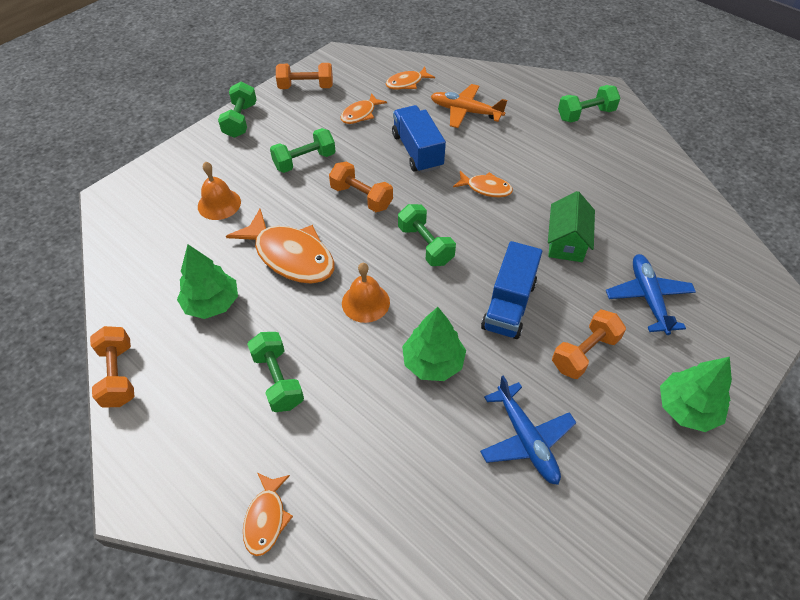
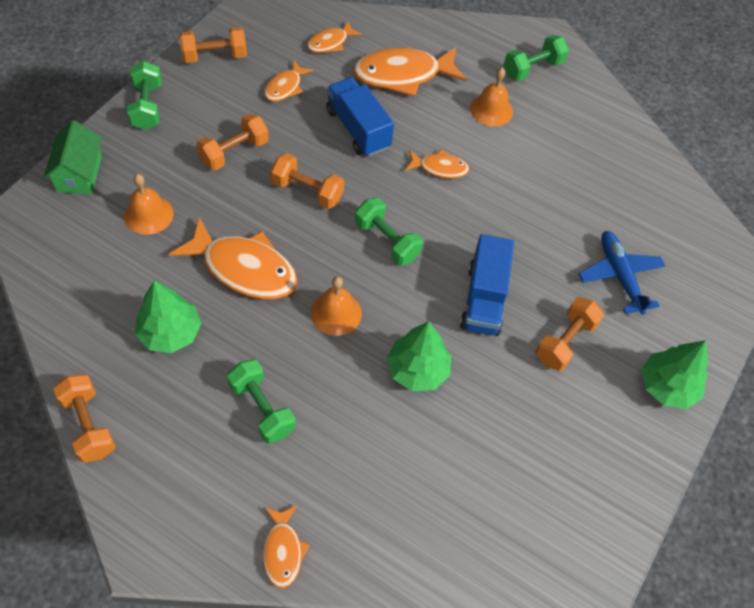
camera: 15 degrees left, 5 degrees up
green dumbbell [270,128,336,173] -> orange dumbbell [197,113,269,171]
orange plane [431,84,507,128] -> orange fish [353,47,467,97]
blue plane [480,375,576,485] -> none
green house [548,191,595,262] -> green house moved to [43,120,102,194]
none -> orange bell [470,68,513,127]

